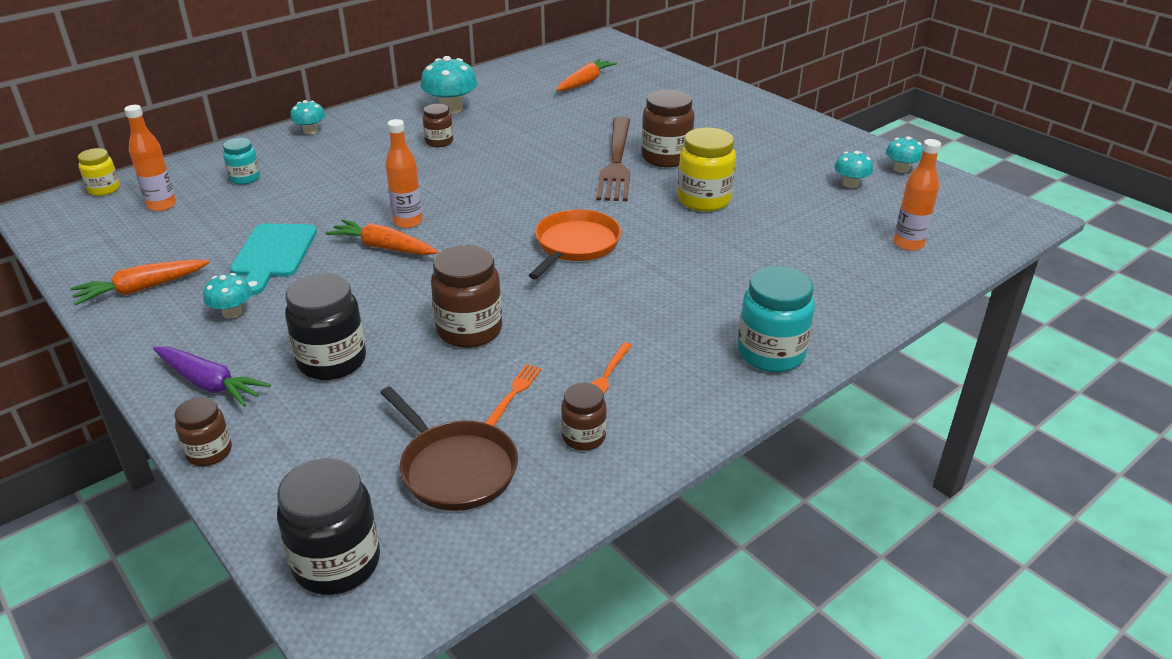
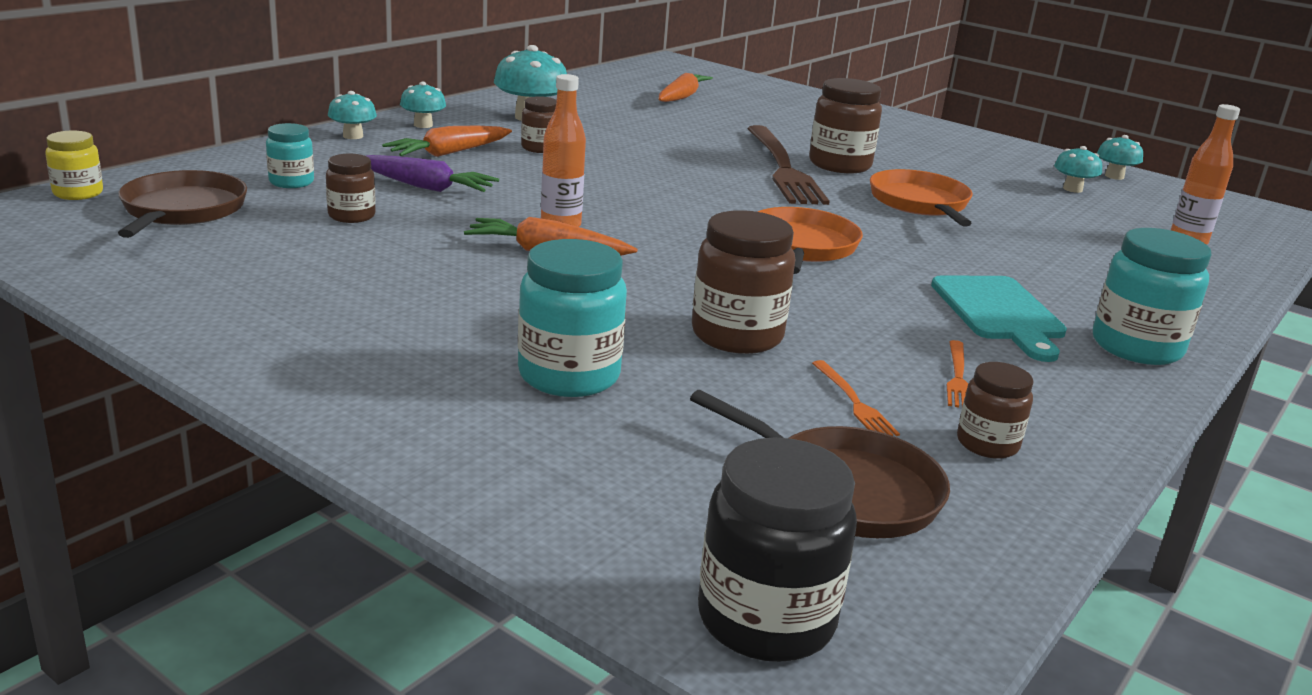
camera: 15 degrees left, 10 degrees down
orange carrot [71,260,210,305] -> orange carrot moved to [382,126,512,157]
orange bottle [124,105,176,211] -> brown pan [118,170,247,238]
purple carrot [153,346,271,407] -> purple carrot moved to [366,155,499,192]
brown jar [175,397,232,466] -> brown jar moved to [326,154,376,223]
turquoise mushroom [203,273,252,319] -> turquoise mushroom moved to [400,82,446,128]
turquoise cutting board [230,223,317,295] -> turquoise cutting board moved to [931,276,1067,362]
black jar [285,273,366,380] -> turquoise jar [518,239,627,397]
orange fork [485,364,542,426] -> orange fork turned 150 degrees clockwise [812,360,900,436]
yellow jar [678,127,736,212] -> orange pan [870,169,973,226]

